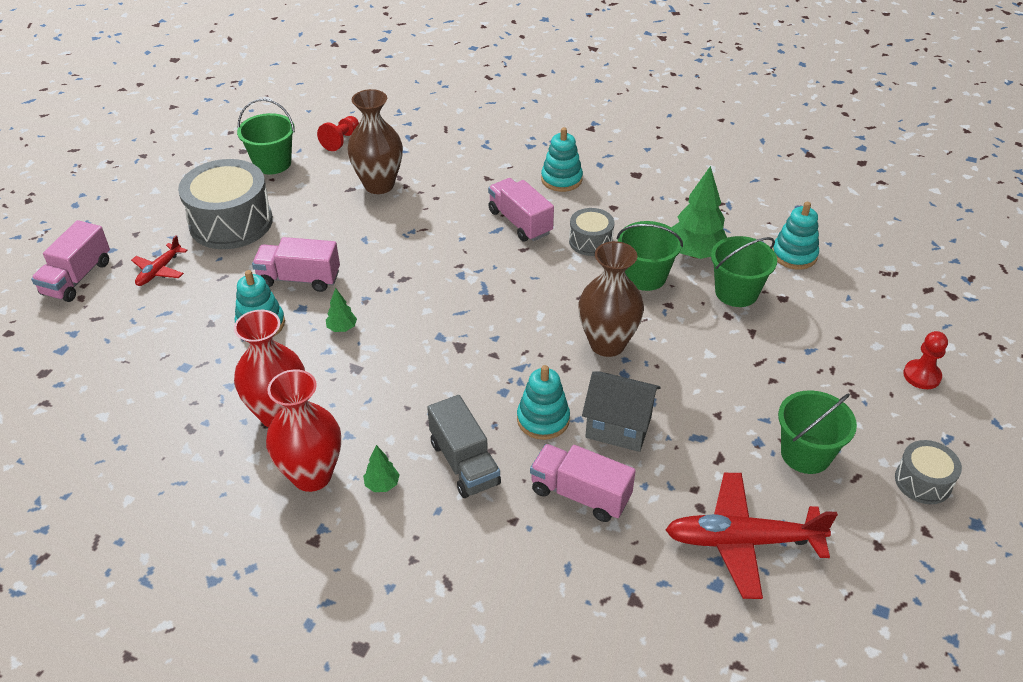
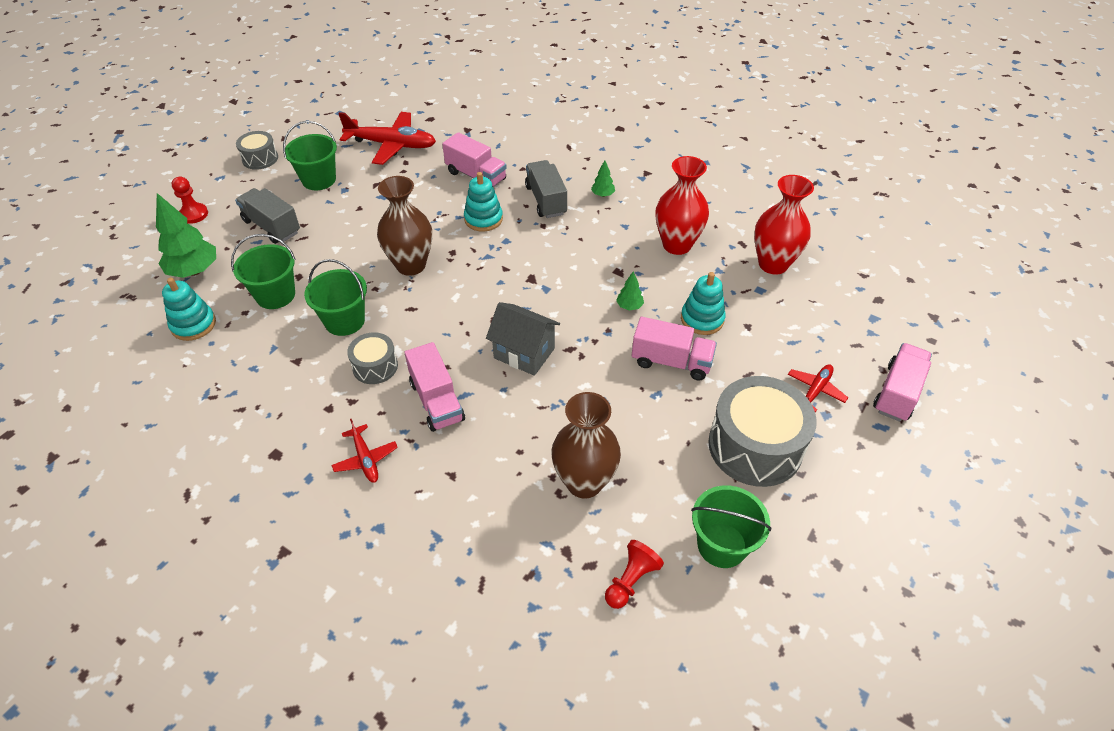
camera: 170 degrees left, 5 degrees up
red vase [266,369,341,492] -> red vase moved to [754,175,814,274]
turquoise stacking toy [541,127,583,192] -> red plane [331,419,398,483]
grey house [582,371,661,452] -> grey house moved to [486,302,560,376]
green tree [671,166,727,259] -> green tree moved to [156,193,216,278]
none -> grey truck [235,188,300,244]

